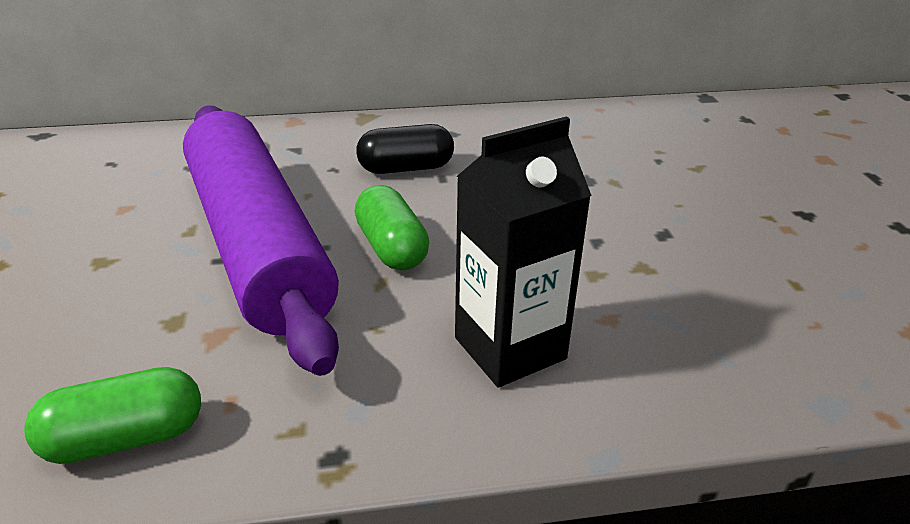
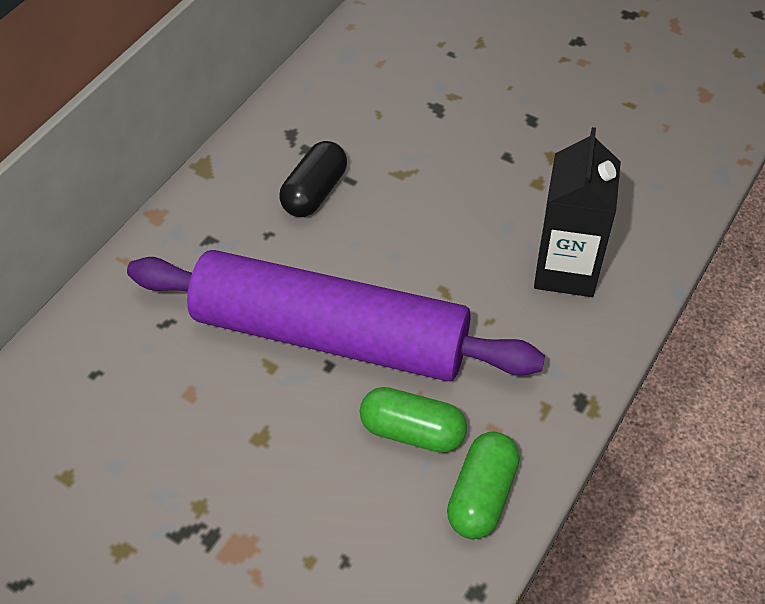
camera: 45 degrees left, 20 degrees up
green capsule [354,185,429,270] -> green capsule moved to [360,387,467,453]

